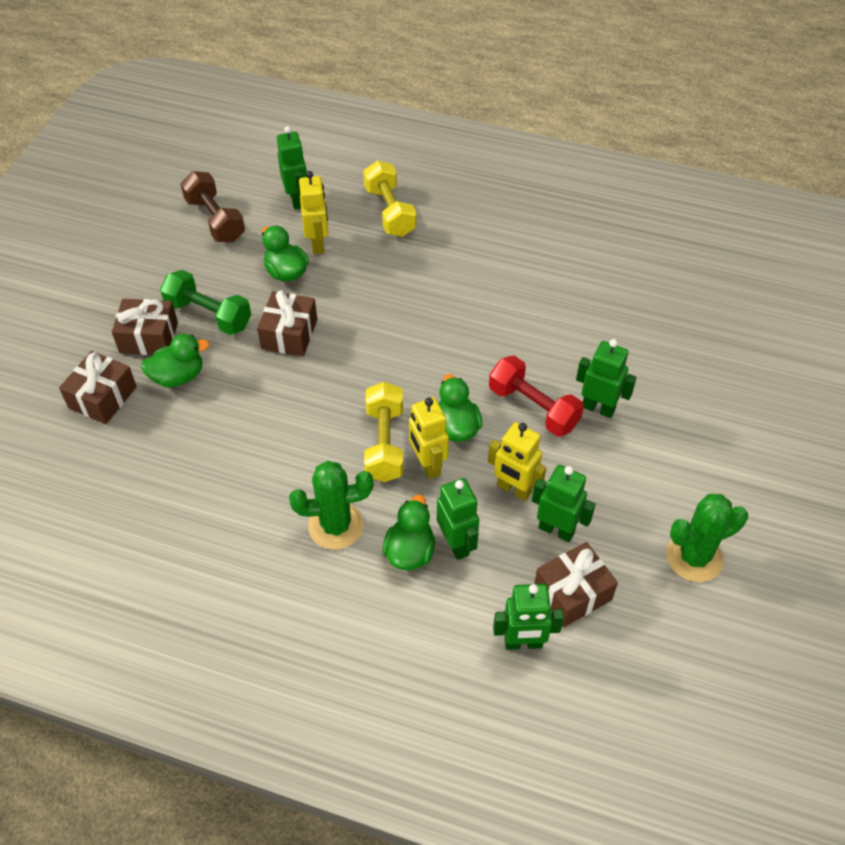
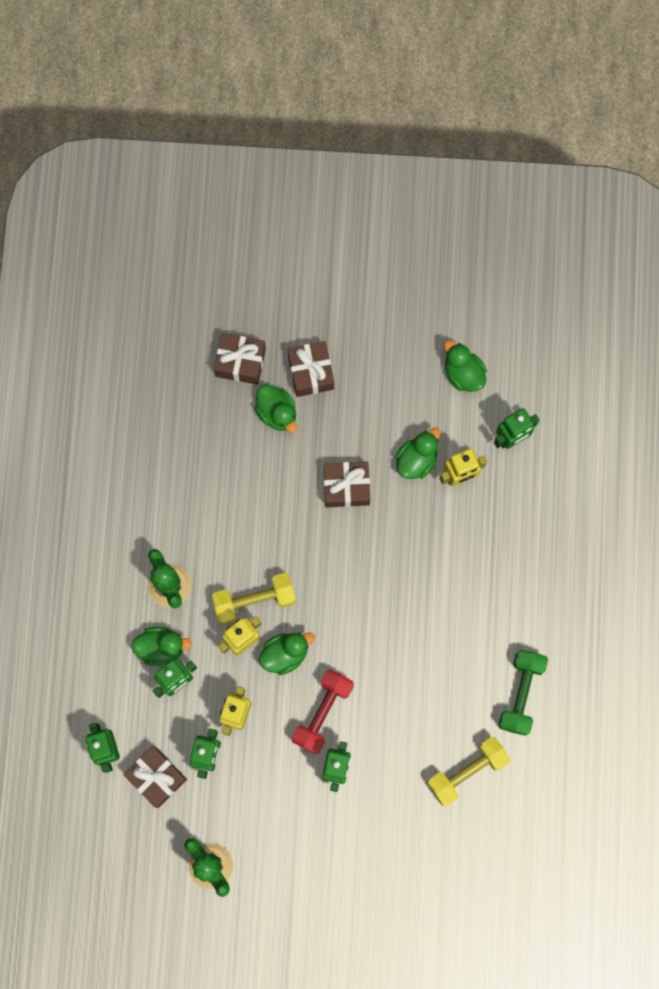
camera: 75 degrees right, 25 degrees up
green dumbbell [160,270,251,335] -> green dumbbell moved to [498,650,548,736]
brown dumbbell [181,171,245,242] -> green duck [444,340,487,392]
yellow dumbbell [363,161,417,237] -> yellow dumbbell moved to [427,737,510,806]

